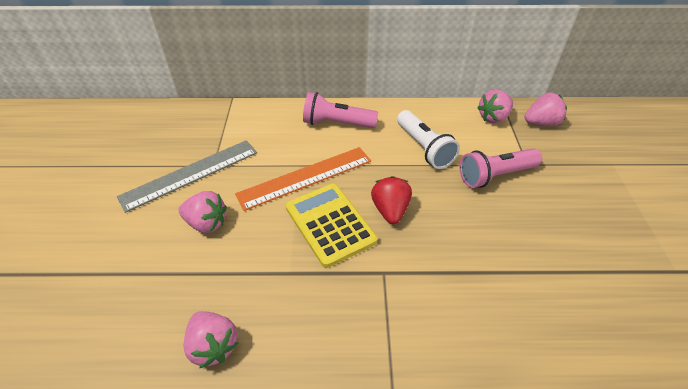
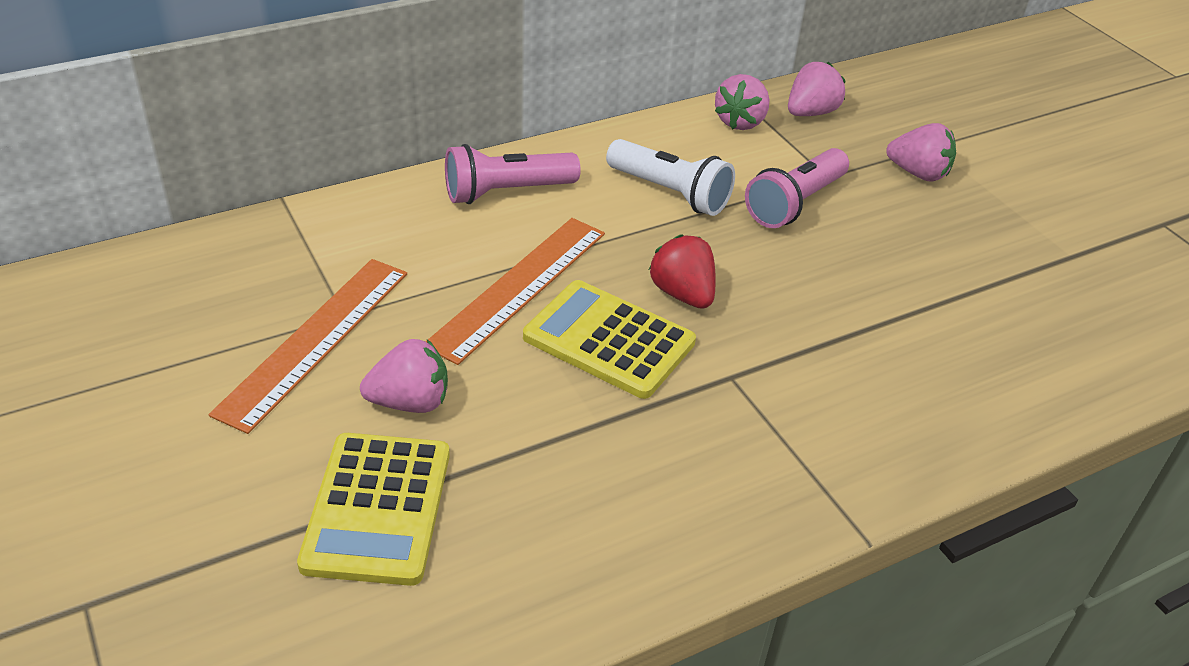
camera: 30 degrees left, 5 degrees down
grey ruler [117,140,257,213] -> orange ruler [209,259,407,434]
pink strawberry [184,311,238,368] -> pink strawberry moved to [886,123,956,182]
none -> yellow calculator [297,433,450,586]

